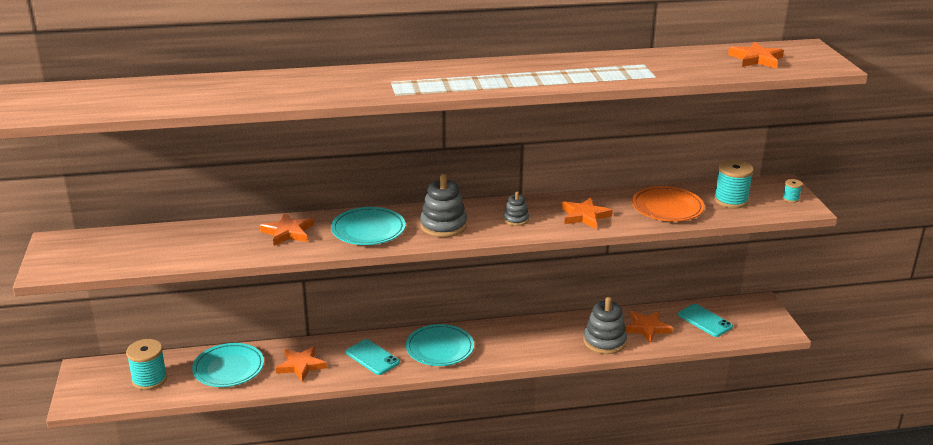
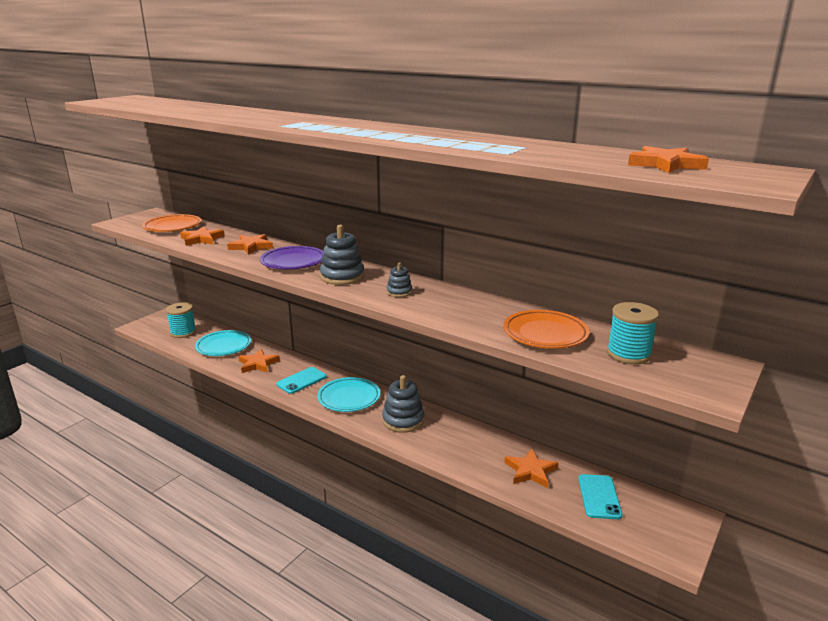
camera: 45 degrees right, 5 degrees down
turquoise plate [331,207,406,245] -> purple plate [260,246,324,269]
turquoise phone [346,339,400,375] -> turquoise phone turned 45 degrees clockwise [276,367,327,394]
orange star [562,197,613,229] -> orange star moved to [180,226,225,246]
grey stacking toy [583,297,627,354] -> grey stacking toy moved to [382,375,424,433]
turquoise spool [783,179,802,203] -> none
none -> orange plate [142,214,202,232]

